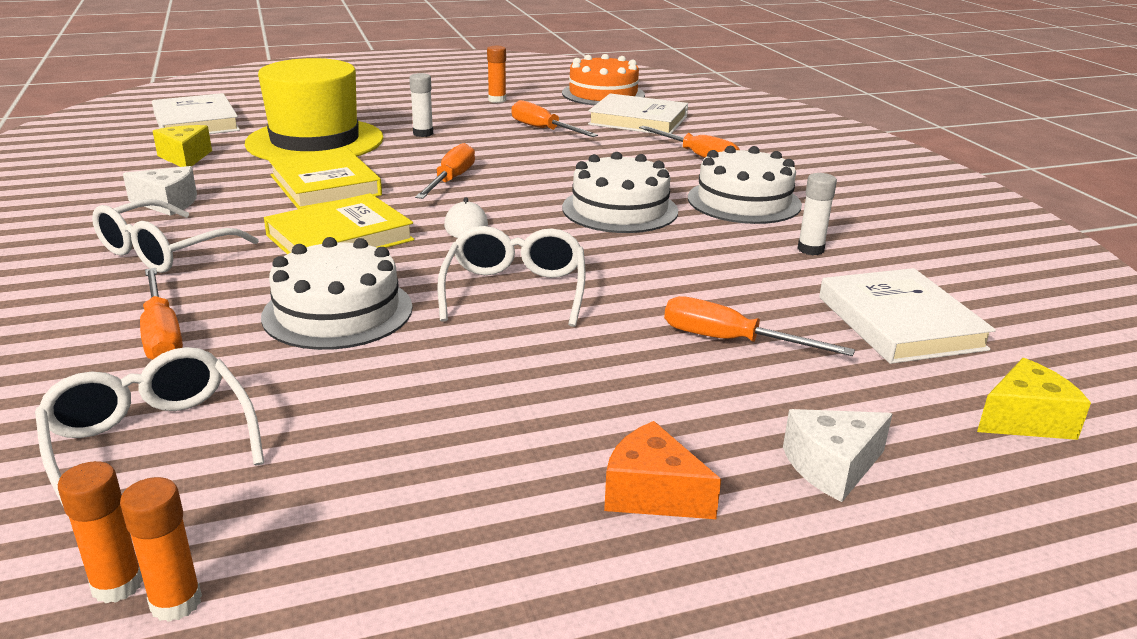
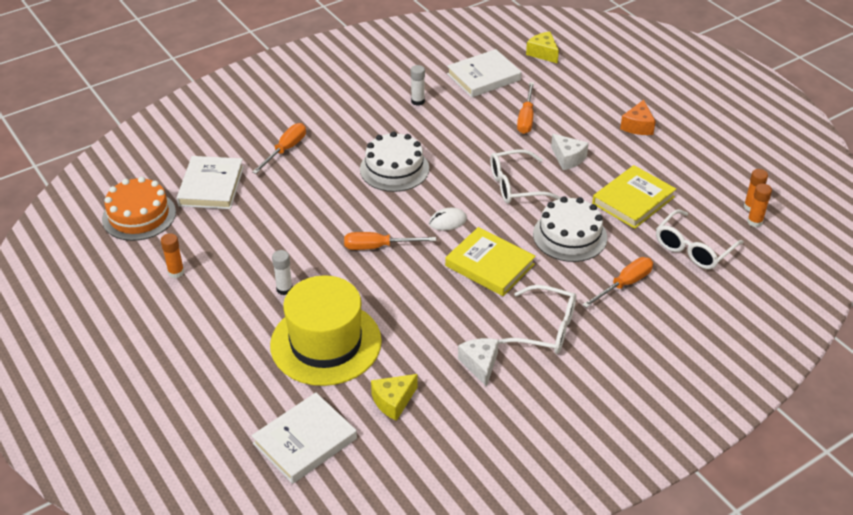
camera: 105 degrees left, 15 degrees up
yellow book [268,148,382,209] -> yellow book moved to [592,165,676,229]
orange screwdriver [511,100,598,137] -> none
white cake [688,146,802,224] -> none
white cheese [783,409,892,502] -> white cheese moved to [551,134,589,170]

